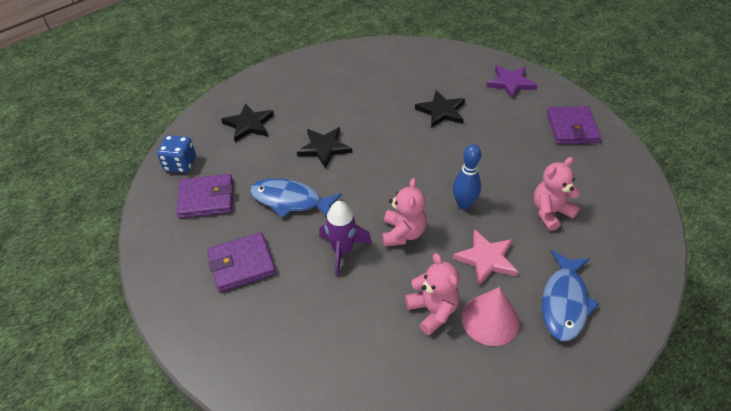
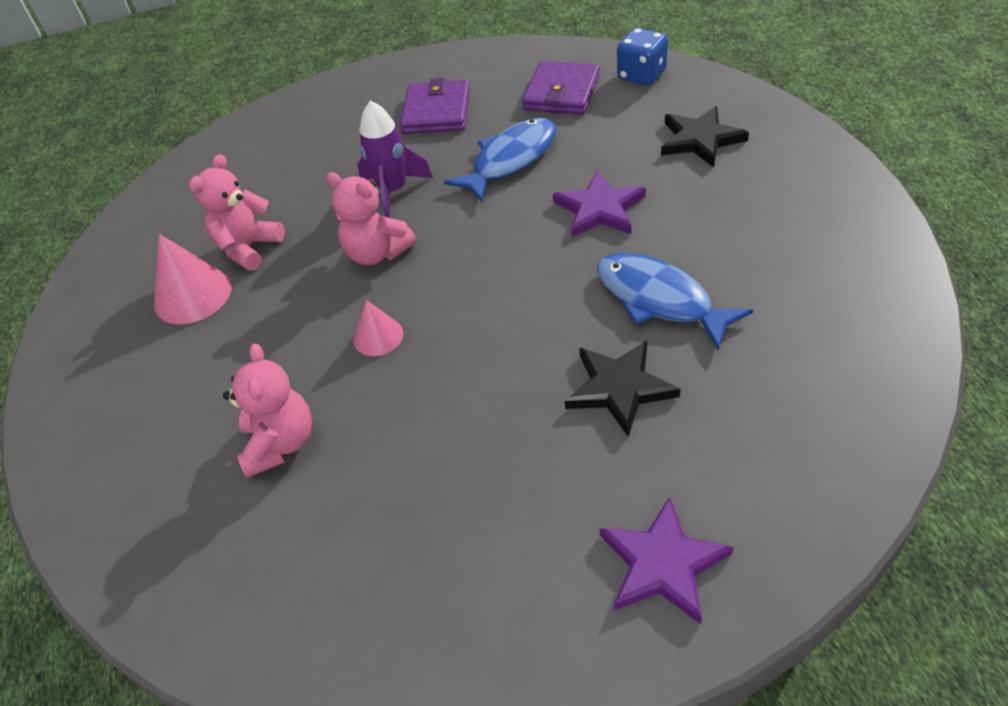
camera: 120 degrees right, 0 degrees up
black star [297,127,352,169] -> purple star [553,171,646,237]
pink teddy bear [405,253,459,335] -> pink teddy bear turned 120 degrees clockwise [189,154,285,271]
blue bowling pin [453,144,481,209] -> pink cone [353,300,403,356]
pink star [453,229,518,286] -> none
blue fish [542,250,599,341] -> blue fish moved to [597,252,753,351]
purple wallet [547,106,601,144] -> none

